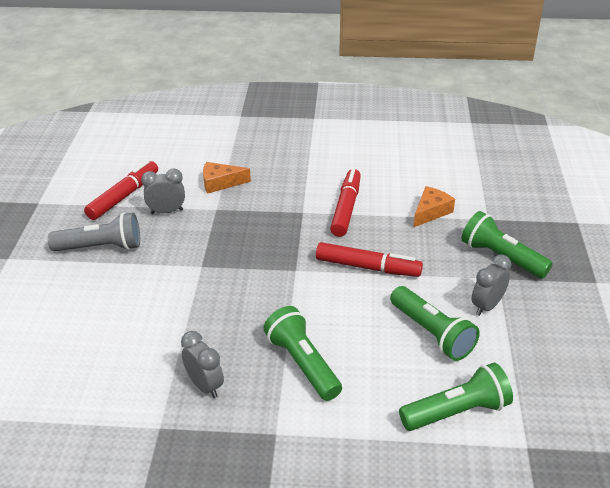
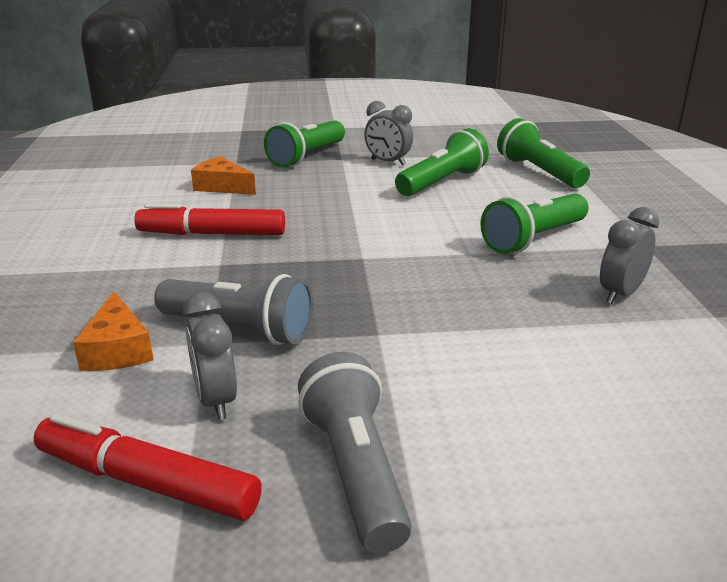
camera: 100 degrees left, 10 degrees down
red marker [316,242,423,277] -> none
none -> grey flashlight [154,274,313,345]

